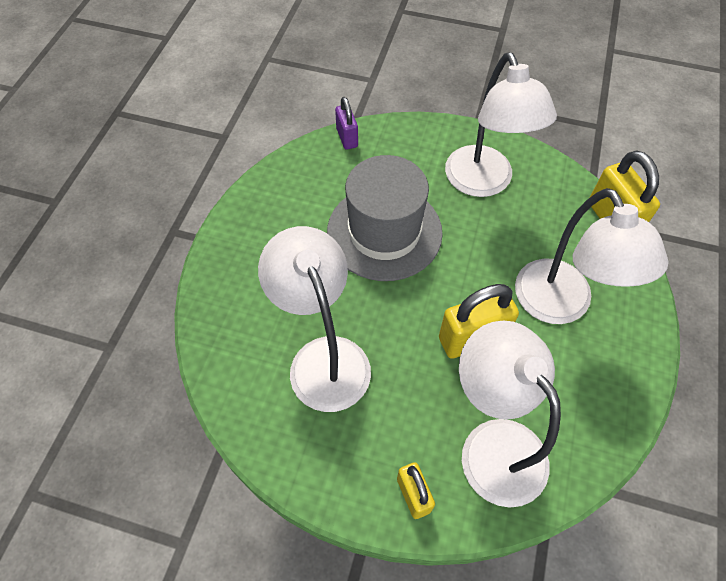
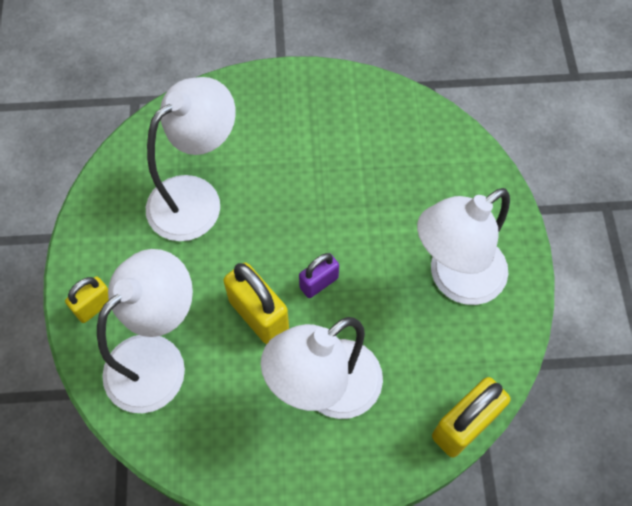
camera: 70 degrees right, 5 degrees up
grey hat [327,155,443,281] -> none
purple padlock [335,97,358,150] -> purple padlock moved to [299,253,339,298]

